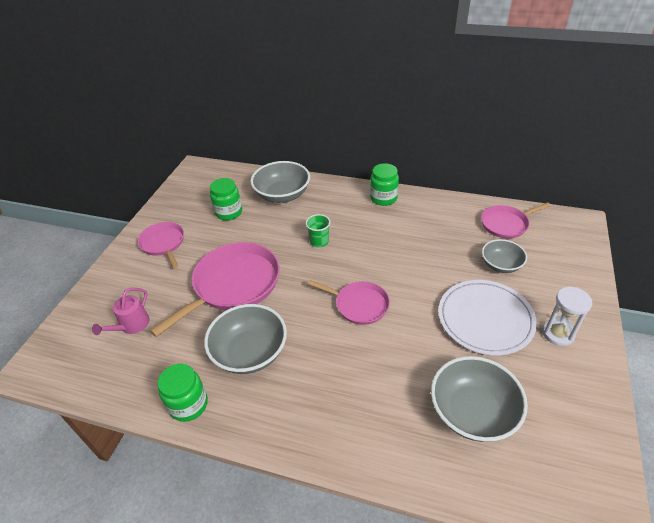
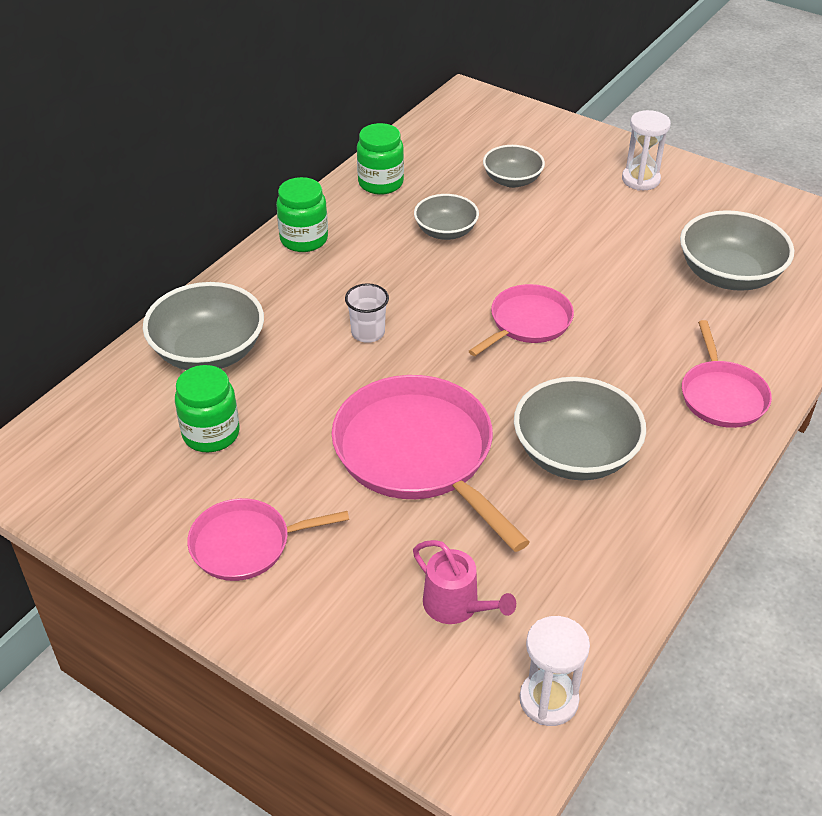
camera: 75 degrees left, 0 degrees up
green jar [158,364,208,422] -> green jar moved to [357,123,404,195]
green cup [306,214,330,247] -> white cup [345,283,389,343]
white plate [438,280,537,356] -> none
pink pan [481,202,551,238] -> pink pan moved to [682,320,772,428]
none -> grey bowl [414,194,479,240]
none -> white hourglass [520,616,590,726]

